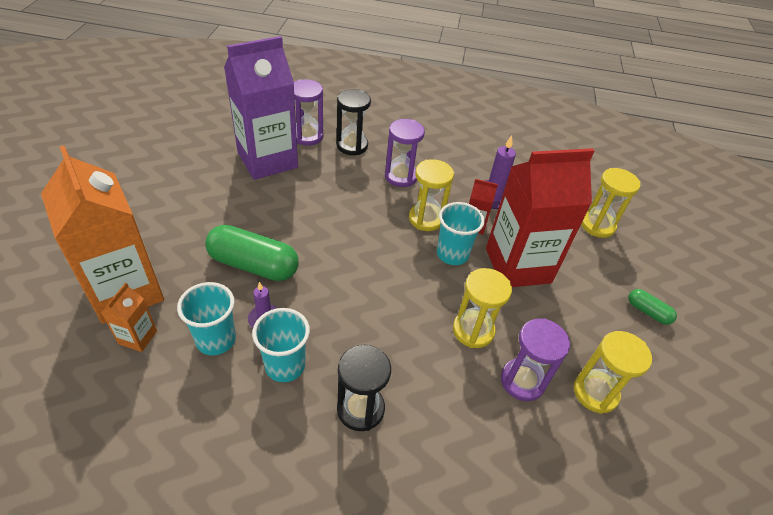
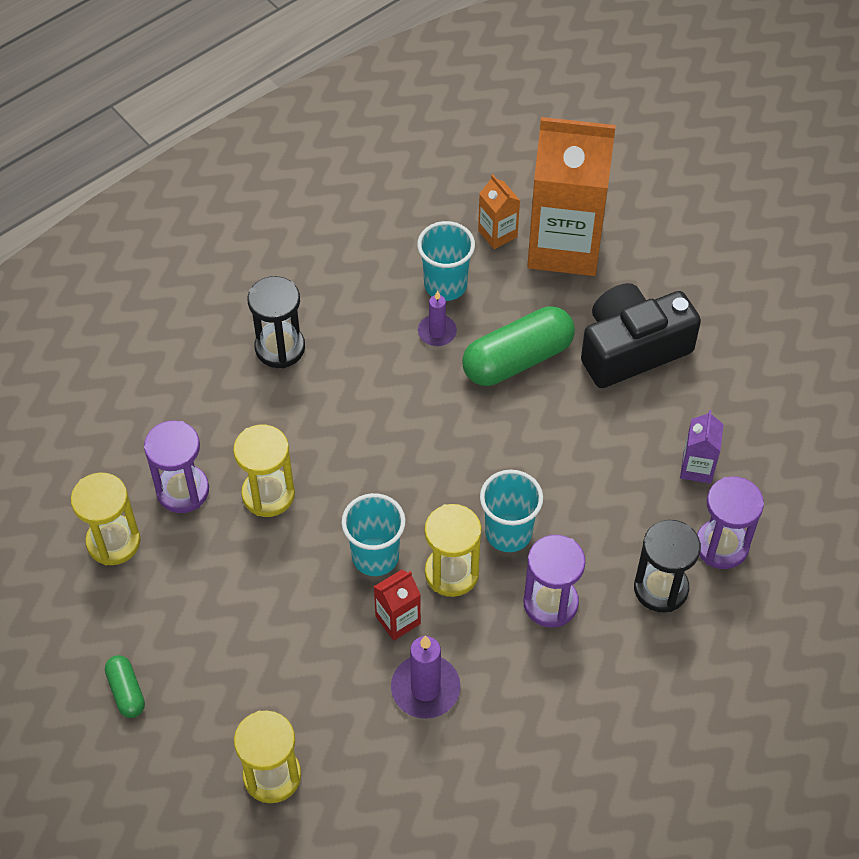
camera: 135 degrees right, 10 degrees up
purple carton [224,36,298,180] -> purple carton [680,410,724,483], size x0.42
turquoise cup [252,308,310,382] -> turquoise cup moved to [480,470,543,552]
red carton [486,148,594,287] -> none
green capsule [628,289,677,325] -> green capsule turned 75 degrees clockwise [105,655,145,718]
none -> black camera [581,283,701,388]

